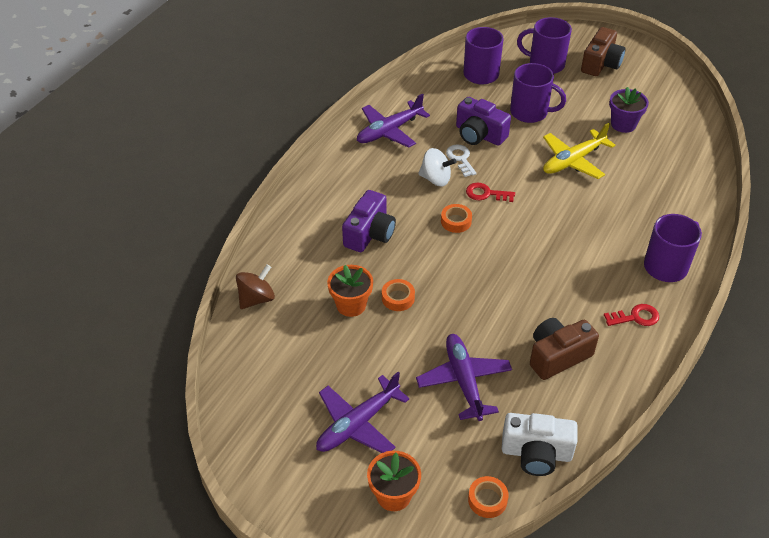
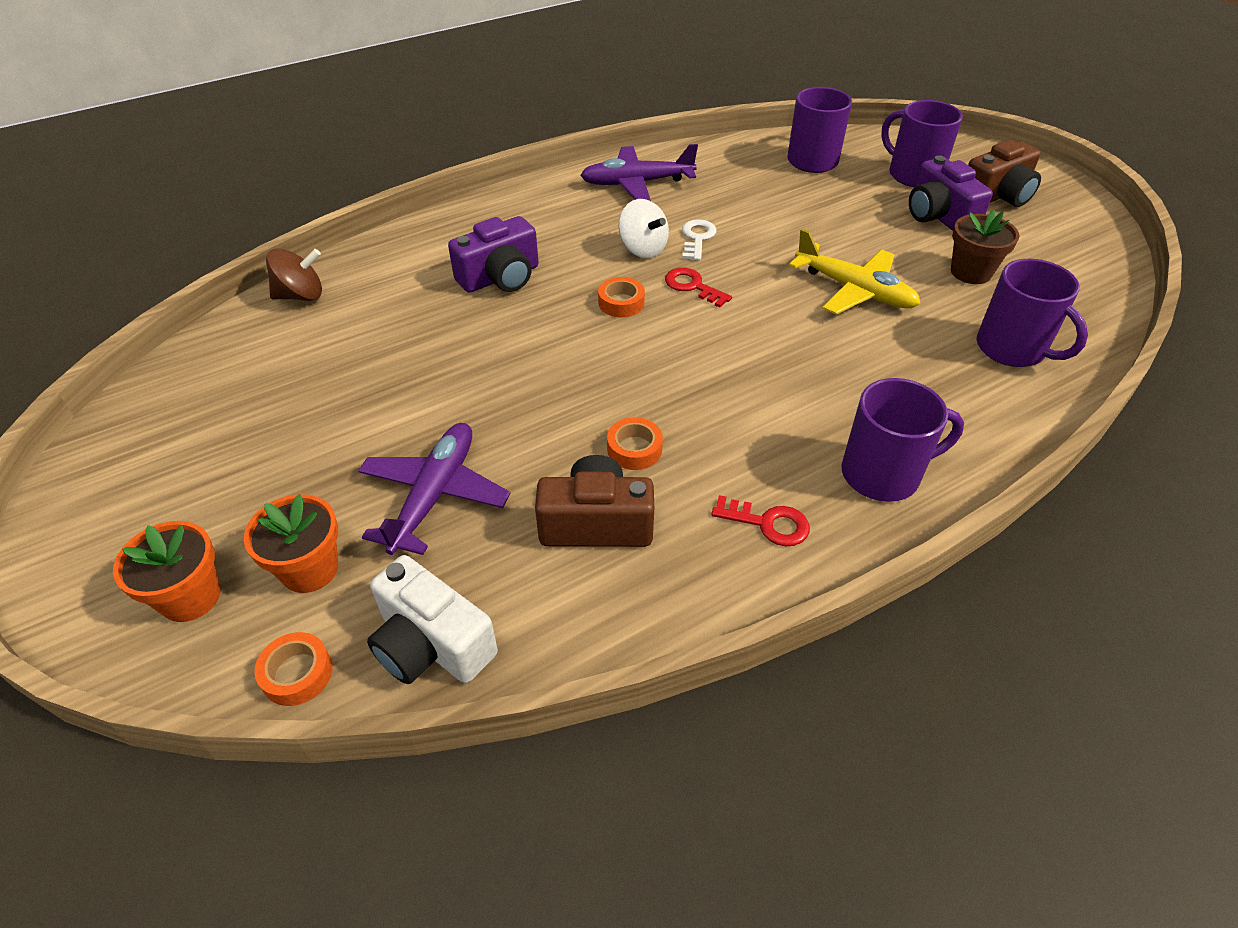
camera: 30 degrees right, 0 degrees up
purple plane [316,372,410,453] -> none
orange flower pot [327,265,373,317] -> orange flower pot moved to [244,494,338,593]
orange tape [382,279,415,311] -> orange tape moved to [607,417,663,470]
purple camera [456,97,511,146] -> purple camera moved to [909,156,993,231]
purple mug [510,63,566,123] -> purple mug moved to [976,259,1088,367]
yellow plane [543,123,615,179] -> yellow plane turned 135 degrees counterclockwise [789,229,921,315]
purple flower pot [609,87,649,133] -> brown flower pot [951,210,1020,284]

